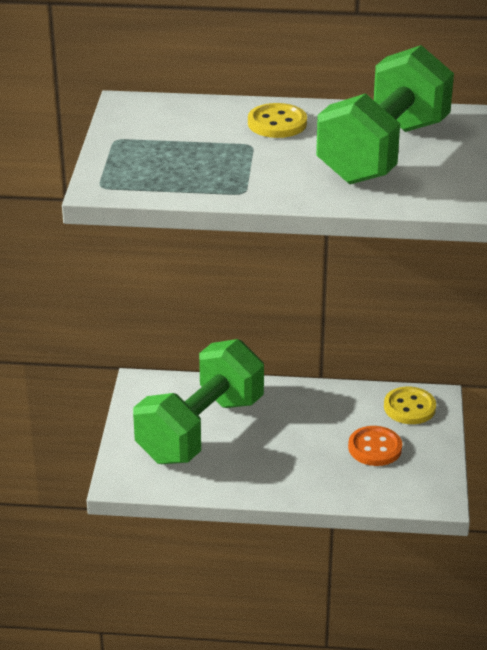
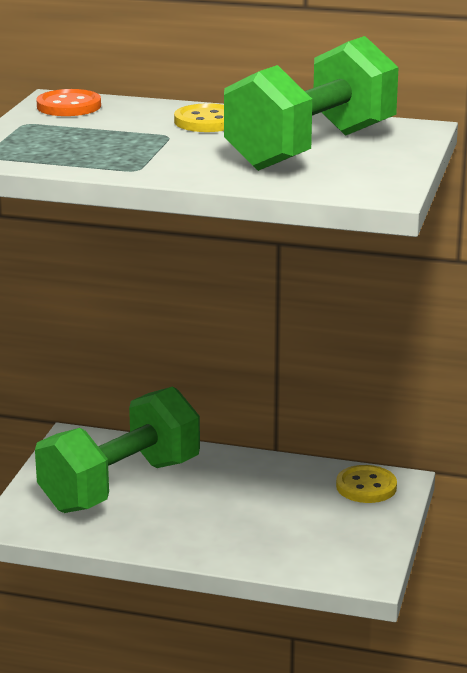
camera: 10 degrees right, 10 degrees down
orange button [348,426,402,466] -> orange button moved to [36,89,101,116]

